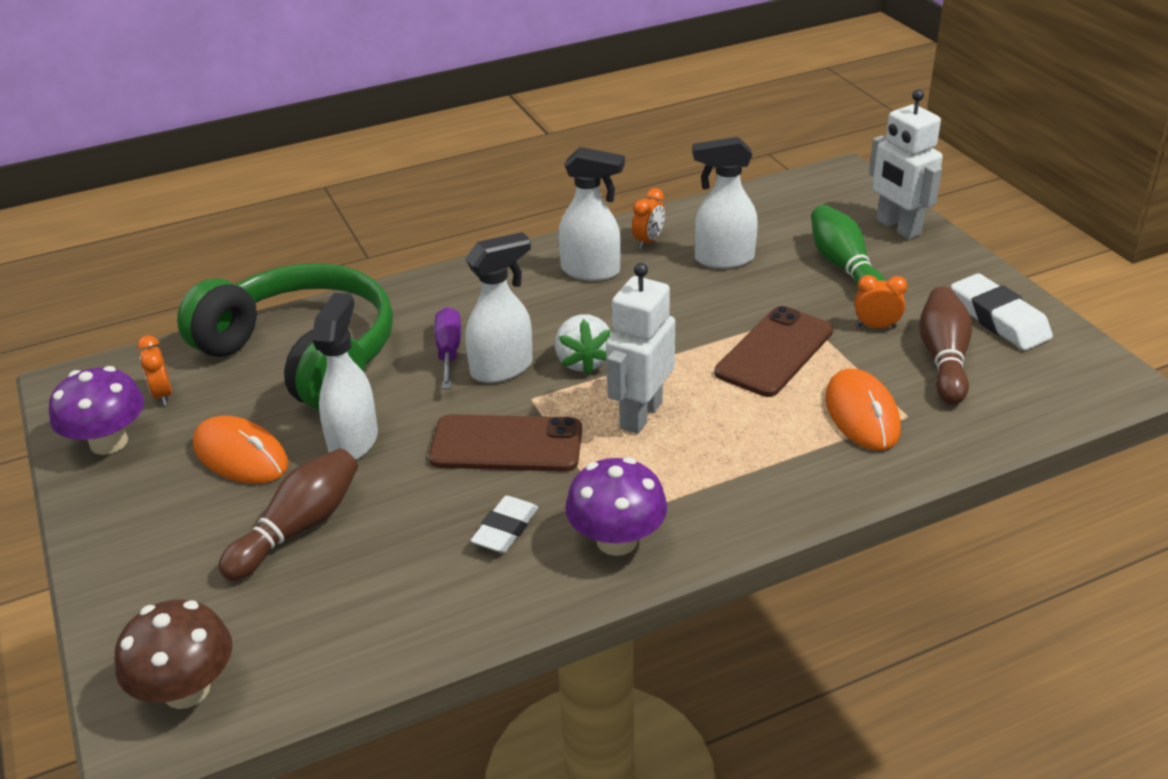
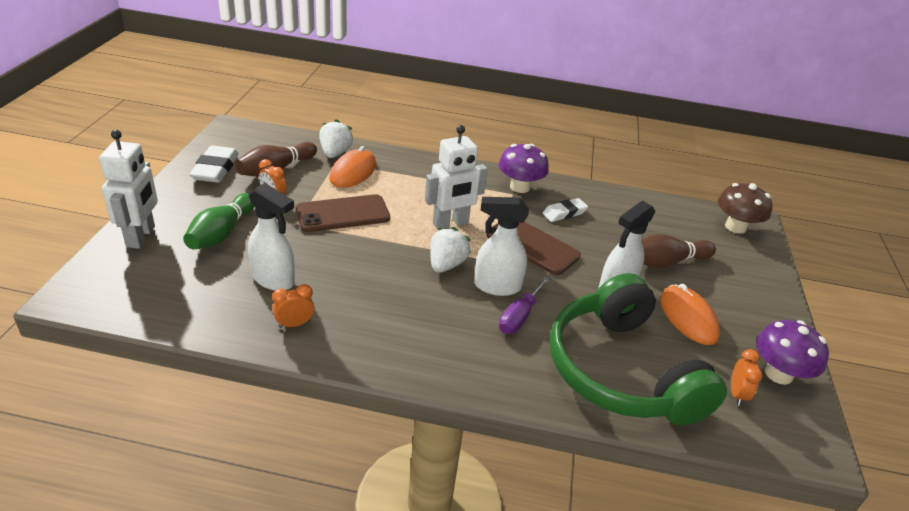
camera: 150 degrees left, 0 degrees up
white spray bottle [558,147,625,281] -> none
none -> white strawberry [319,119,353,158]

